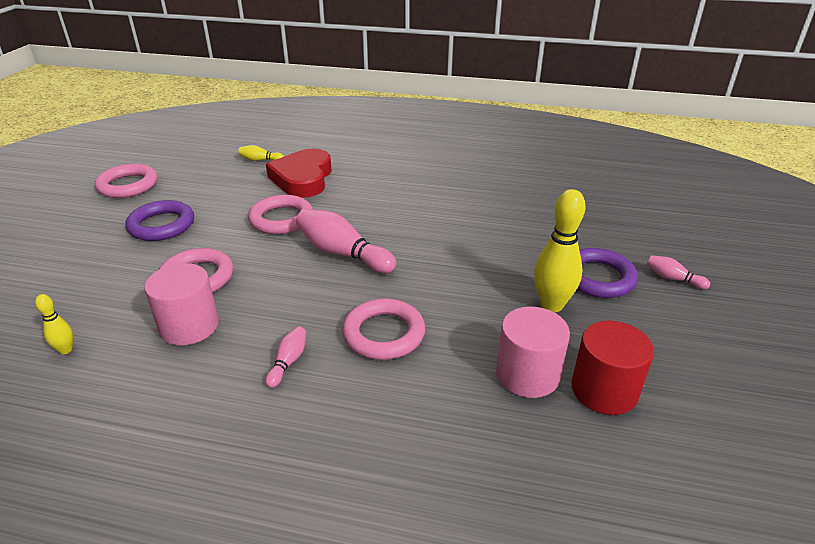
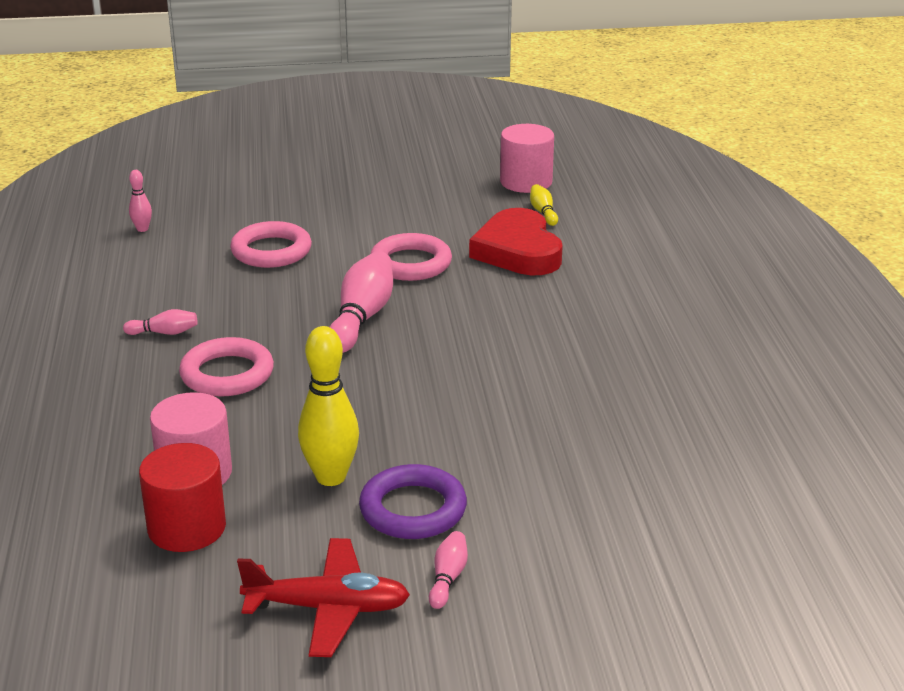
camera: 70 degrees right, 5 degrees down
yellow bowling pin [35,294,73,354] -> pink bowling pin [129,170,152,232]
pink ring [95,164,157,198] -> none
purple ring [126,200,194,241] -> none
pink cylinder [144,263,219,345] -> pink cylinder moved to [500,124,554,193]
red heart [266,148,332,198] -> red heart turned 90 degrees counterclockwise [469,208,563,275]
none -> red plane [237,538,410,657]

